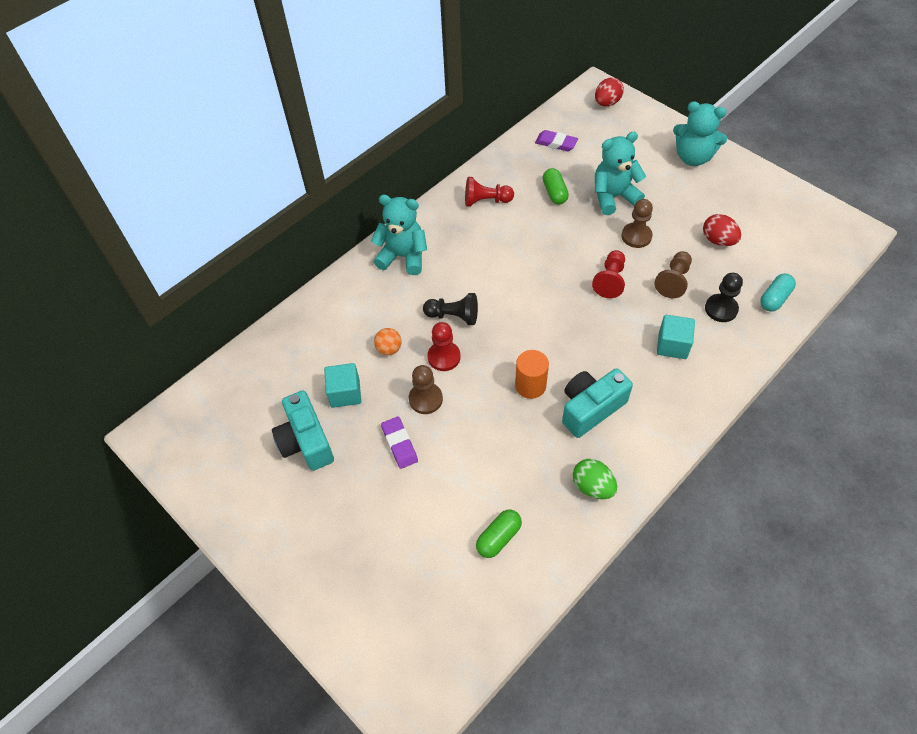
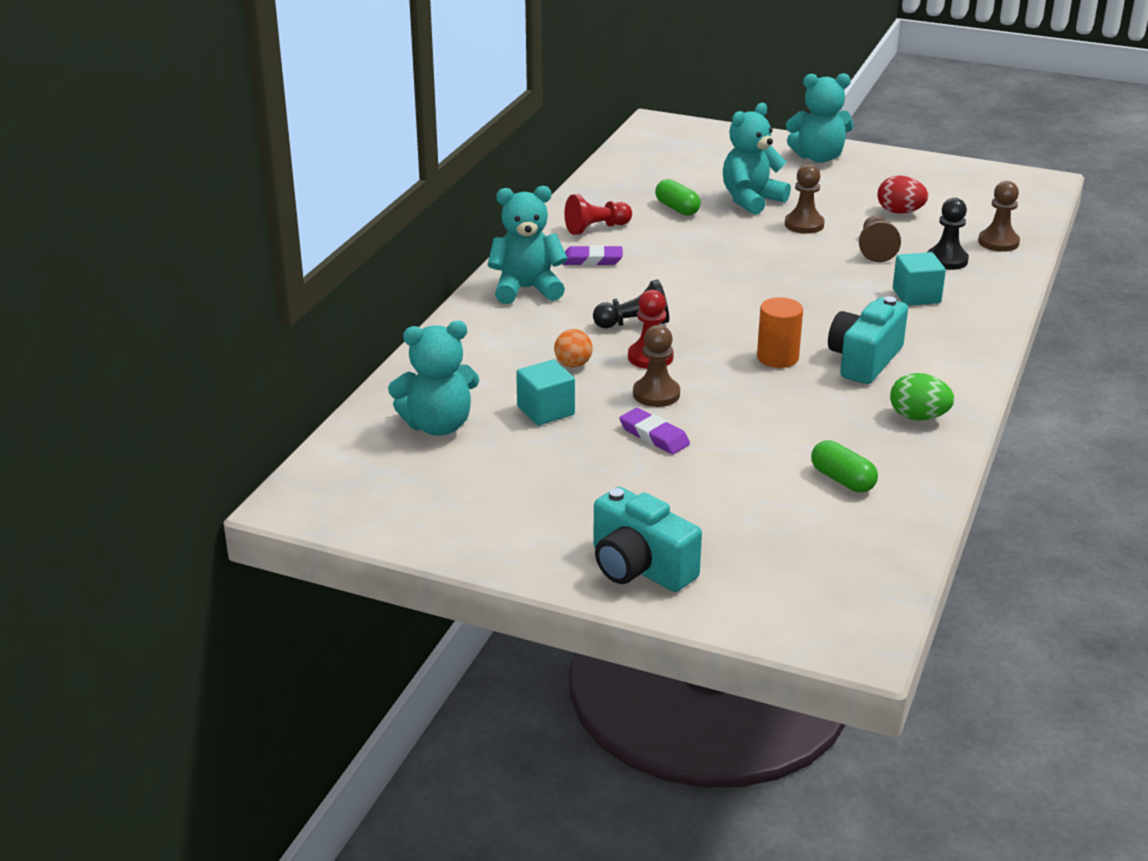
camera: 25 degrees left, 25 degrees down
turquoise camera [272,391,334,471] -> turquoise camera moved to [593,487,702,592]
green capsule [476,510,522,558] -> green capsule turned 60 degrees counterclockwise [811,440,878,493]
purple eraser [535,130,578,151] -> purple eraser moved to [562,245,623,266]
red pawn [592,250,625,298] -> none
red egg [595,77,624,106] -> none
turquoise capsule [760,273,796,312] -> brown pawn [978,181,1020,252]
none -> turquoise teddy bear [388,321,479,436]

